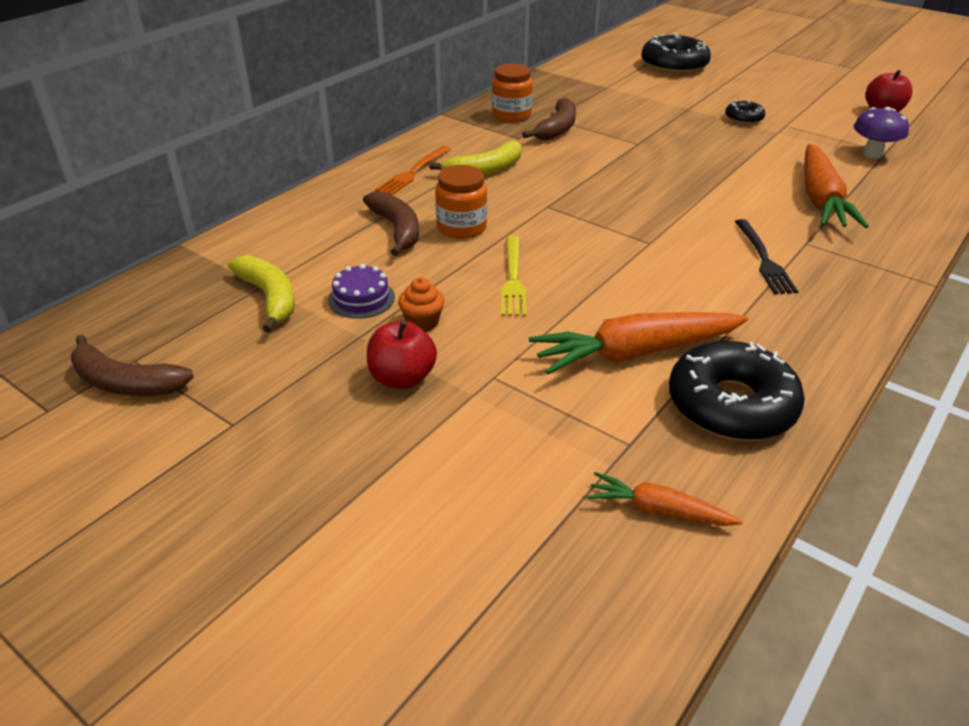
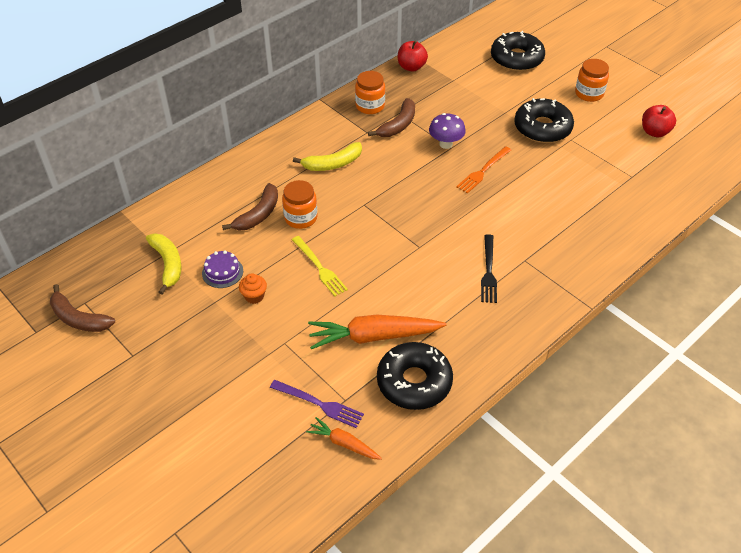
camera: 10 degrees right, 10 degrees up
brown banana [363,191,419,256] -> brown banana turned 45 degrees clockwise [222,183,278,230]
red apple [367,320,437,389] -> red apple moved to [398,41,428,72]
orange fork [375,146,451,195] -> orange fork moved to [456,146,511,193]
yellow fork [501,236,526,316] -> yellow fork turned 45 degrees counterclockwise [292,236,348,296]
black donut [725,100,765,124] -> black donut [514,98,574,143], size x2.00
orange carrot [804,144,869,228] -> none
purple mushroom [854,107,909,159] -> purple mushroom moved to [429,113,466,149]
none -> purple fork [270,380,364,428]
none -> orange jar [575,59,609,102]

